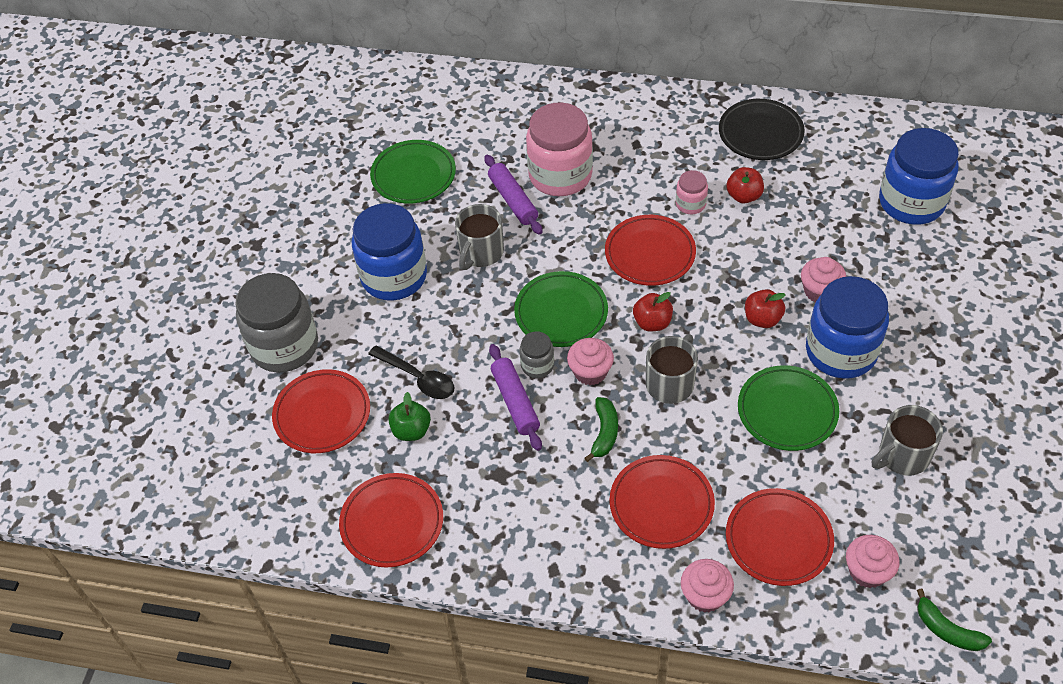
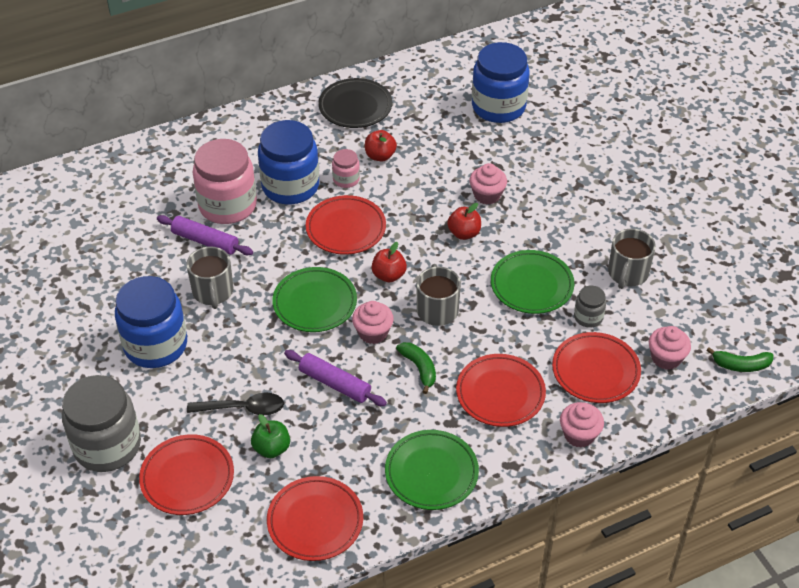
camera: 40 degrees left, 5 degrees down
green plate [370,140,456,204] -> green plate moved to [385,430,479,510]
grey jar [520,331,554,378] -> grey jar moved to [574,286,606,328]
blue jar [806,276,889,379] -> blue jar moved to [258,120,319,204]

